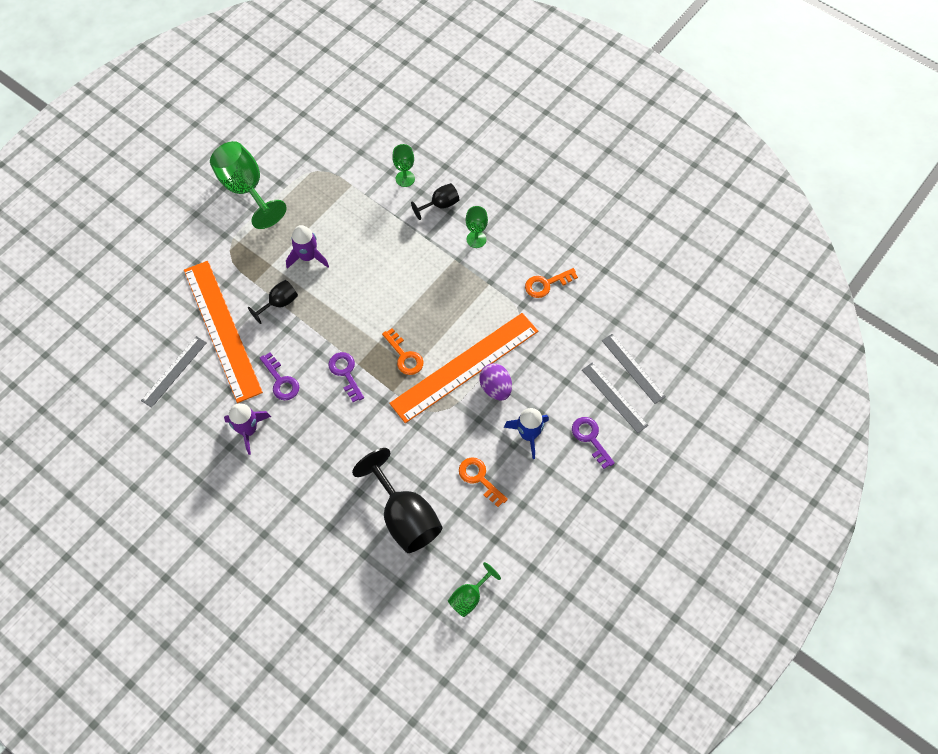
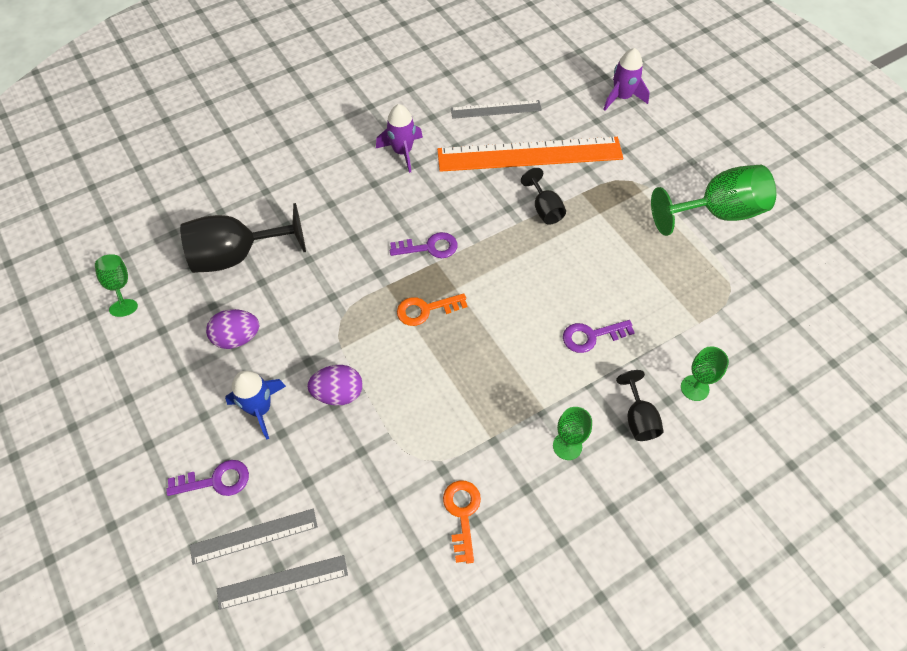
camera: 110 degrees right, 5 degrees down
grey ruler [141,336,207,408] -> grey ruler turned 60 degrees counterclockwise [451,100,542,119]
purple key [260,352,299,400] -> purple key moved to [563,320,635,353]
purple rocket [286,225,329,269] -> purple rocket moved to [603,48,650,111]
orange ruler [389,313,538,423] -> none
orange key [459,457,508,507] -> purple egg [206,309,259,349]

